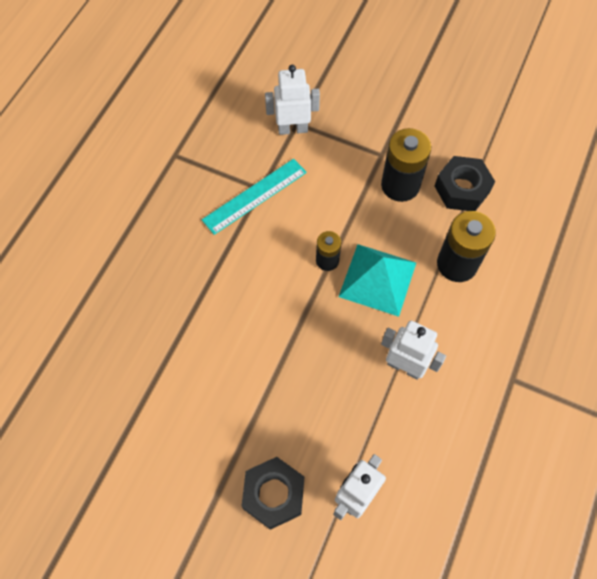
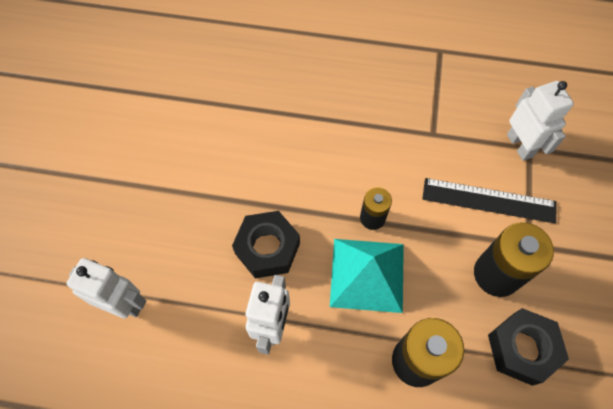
camera: 75 degrees right, 0 degrees up
turquoise ruler [202,159,307,235] -> none
black nut [241,457,304,530] -> black nut moved to [232,211,300,278]
none -> black ruler [422,178,557,223]

